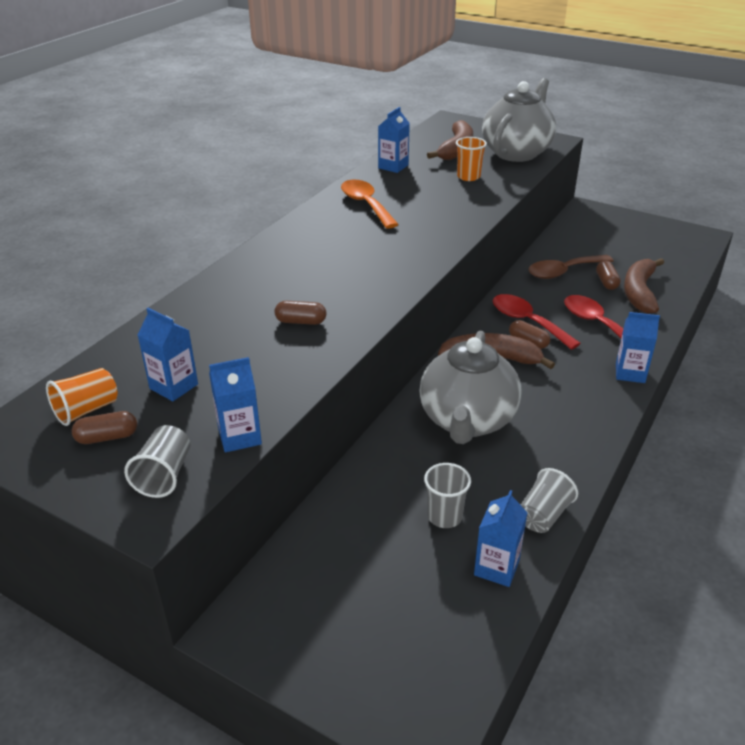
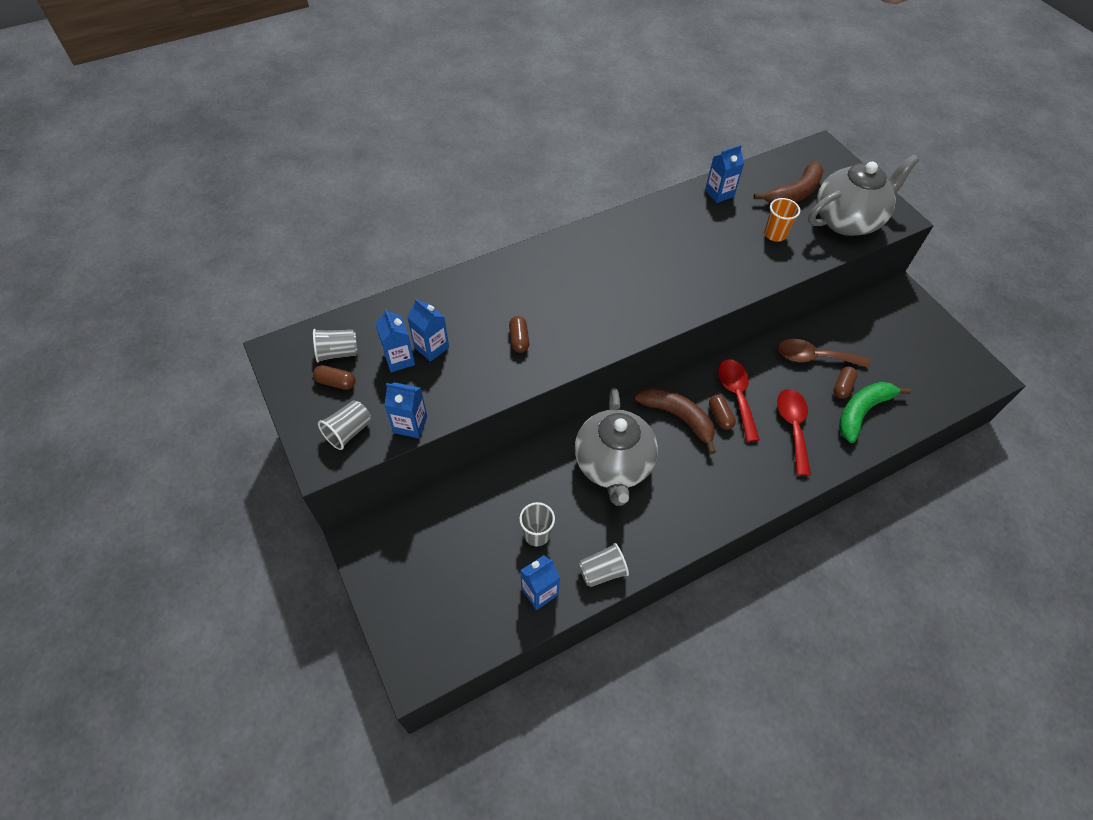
camera: 30 degrees right, 20 degrees up
orange cup [46,368,118,426] -> grey cup [313,329,358,362]
brown capsule [274,301,326,325] -> brown capsule turned 45 degrees clockwise [509,316,529,353]
orange spoon [341,179,399,229] -> none
grey teapot [419,331,522,444] -> grey teapot turned 45 degrees counterclockwise [574,388,658,506]
blue carton [616,312,660,383] -> blue carton moved to [407,298,449,362]
brown banana [624,258,664,314] -> green banana [839,382,911,443]

